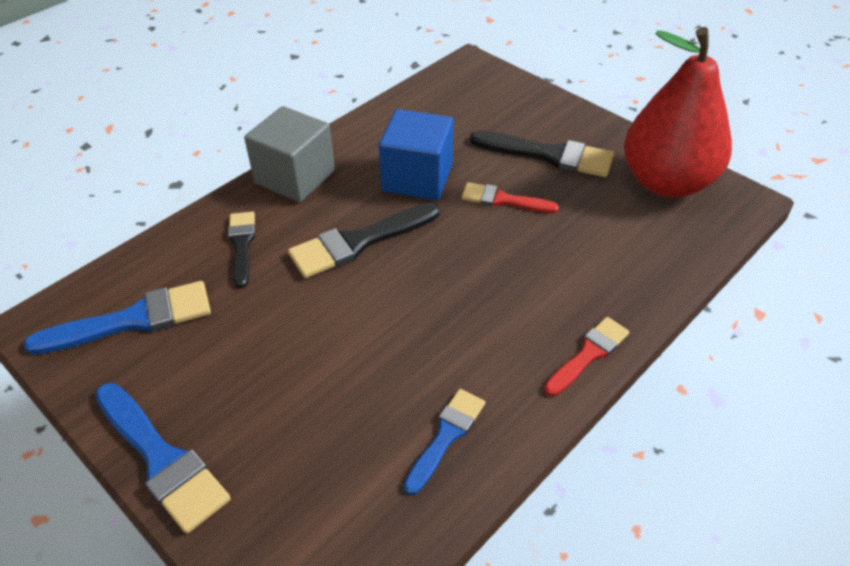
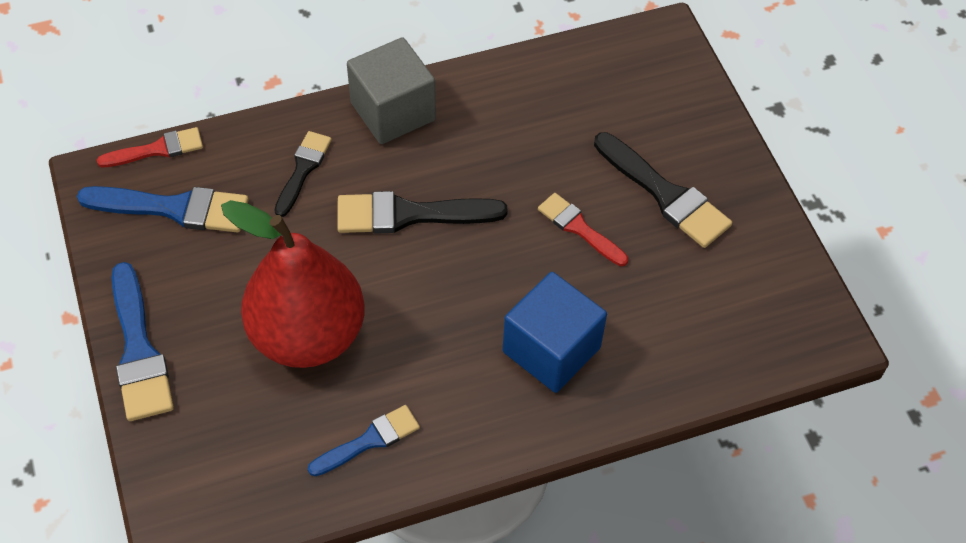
camera: 25 degrees right, 10 degrees up
blue cube [379,109,454,200] -> blue cube moved to [503,272,607,393]
red brush [544,317,629,396] -> red brush moved to [97,127,203,167]
red pear [624,27,732,197] -> red pear moved to [221,200,364,368]

